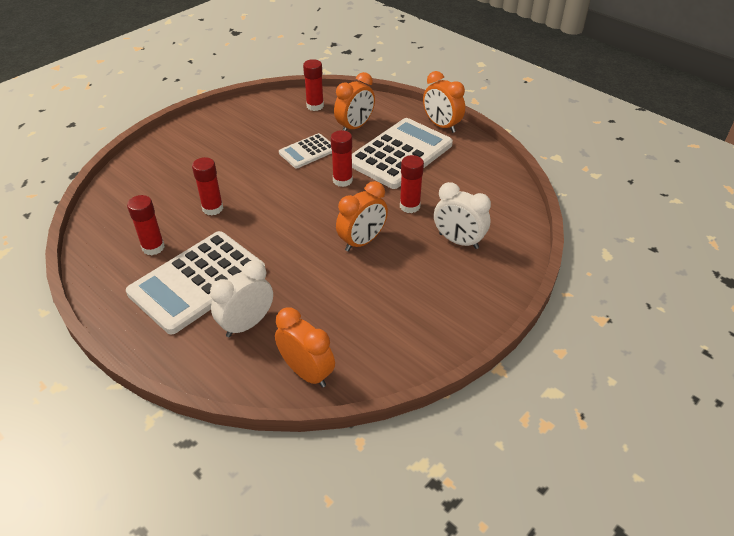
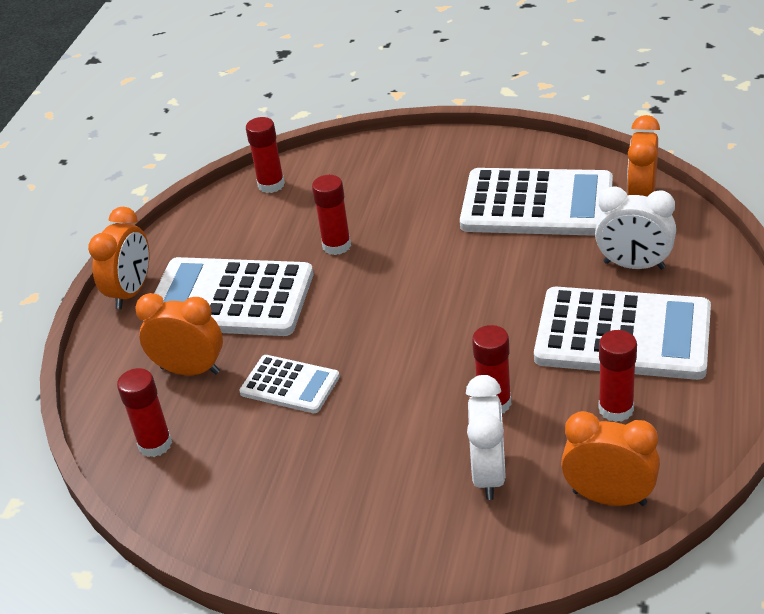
camera: 115 degrees left, 5 degrees down
red glue stick [331,130,353,187] -> red glue stick moved to [246,117,285,193]
orange clock [336,181,388,252] -> orange clock moved to [561,411,660,506]
white clock [434,182,491,249] -> white clock moved to [466,375,506,500]
none -> white calculator [460,168,613,236]

